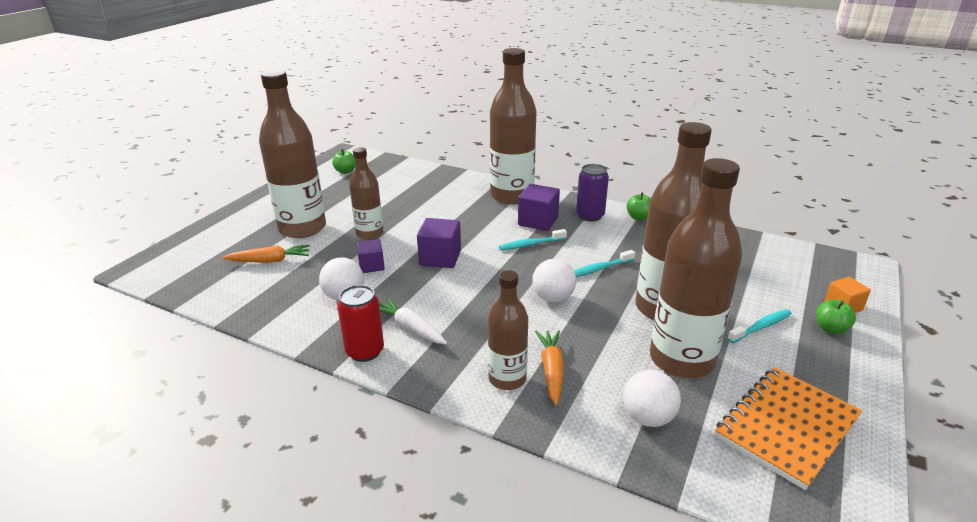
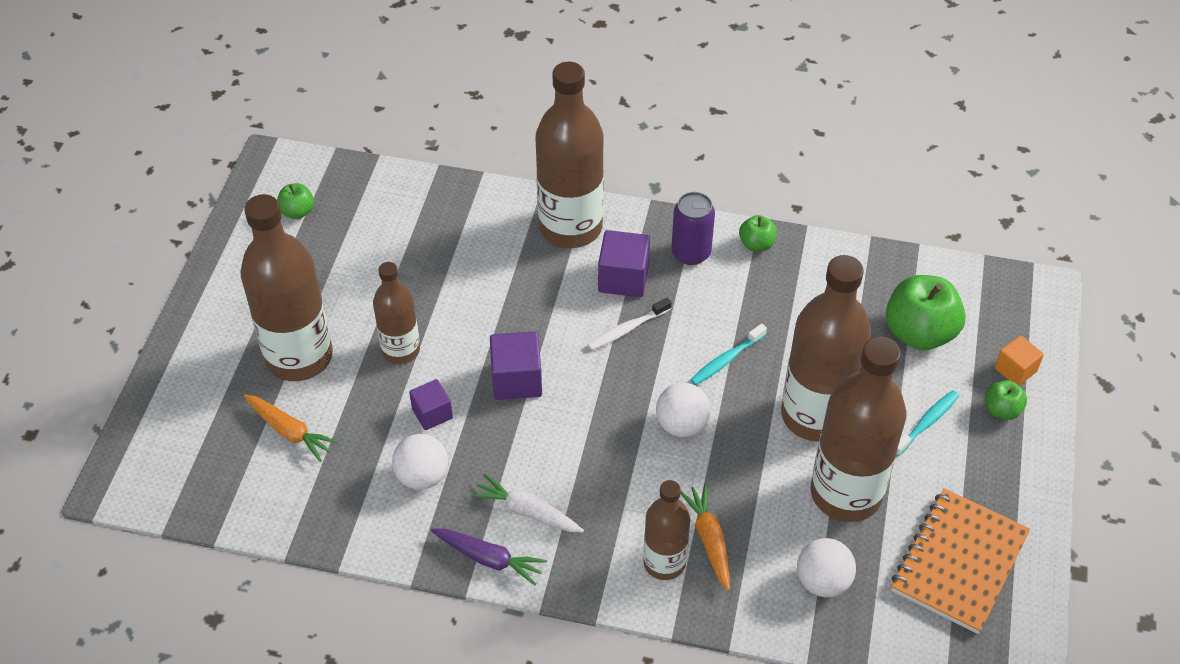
camera: 15 degrees left, 20 degrees up
orange carrot [222,245,310,263] -> orange carrot turned 60 degrees clockwise [244,395,339,462]
red can [337,285,384,362] -> purple carrot [431,529,547,586]
turquoise toothbrush [499,229,567,251] -> white toothbrush [587,298,671,350]
none -> green apple [886,275,966,350]

